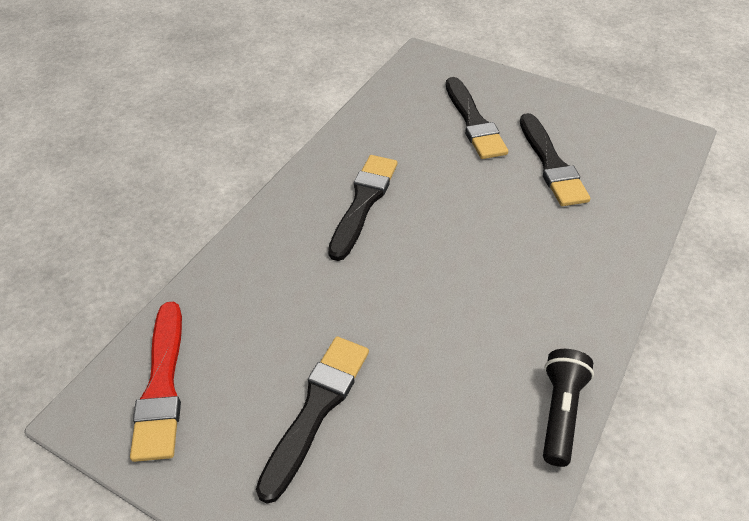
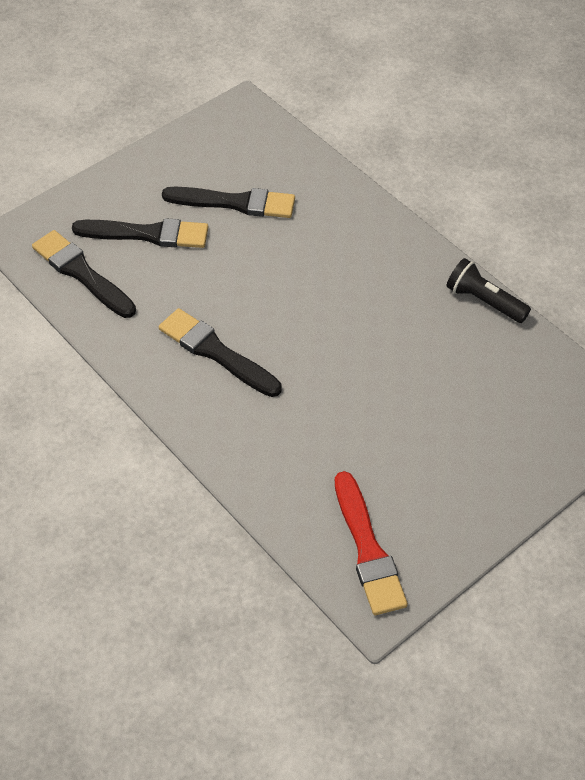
camera: 70 degrees left, 5 degrees up
red brush [130,302,182,462] -> red brush turned 60 degrees clockwise [335,471,408,615]
black brush [256,336,369,504] -> black brush moved to [32,230,136,318]

